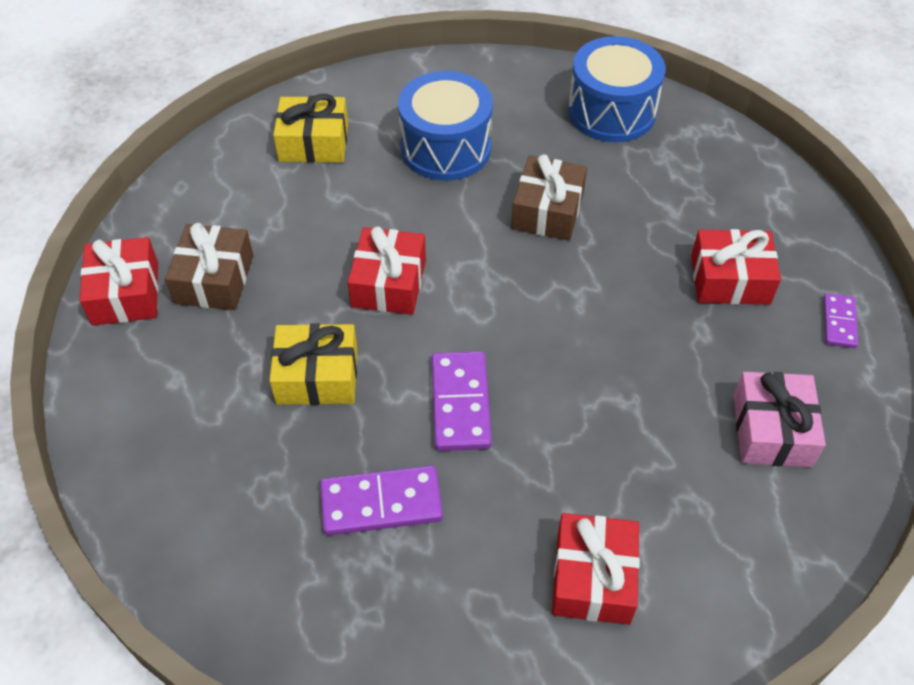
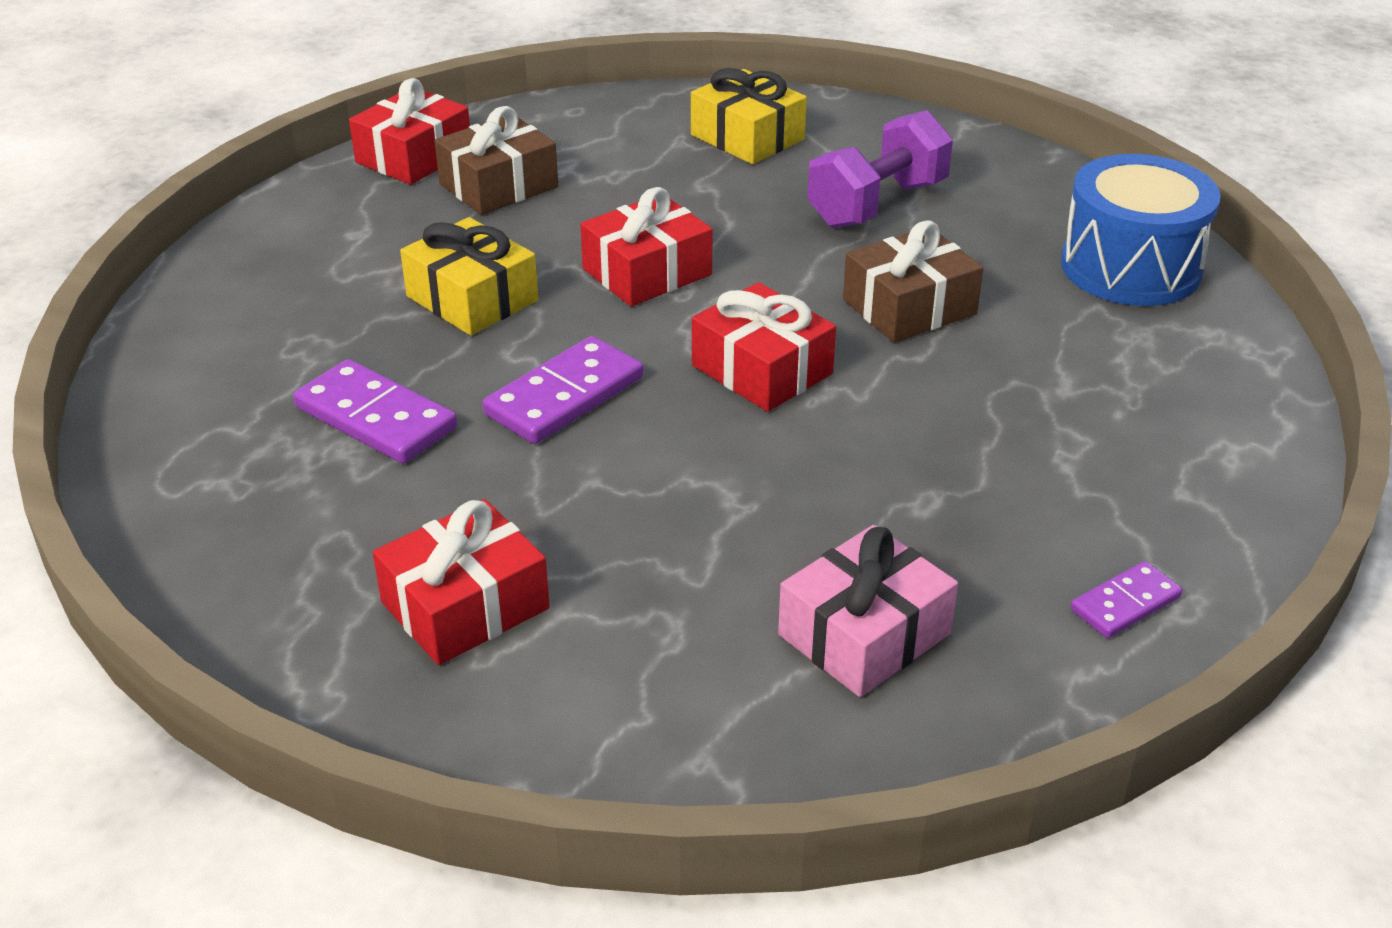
camera: 45 degrees right, 15 degrees down
blue drum [398,71,493,181] -> purple dumbbell [807,110,953,228]
red gift [691,229,781,305] -> red gift moved to [692,282,836,412]

